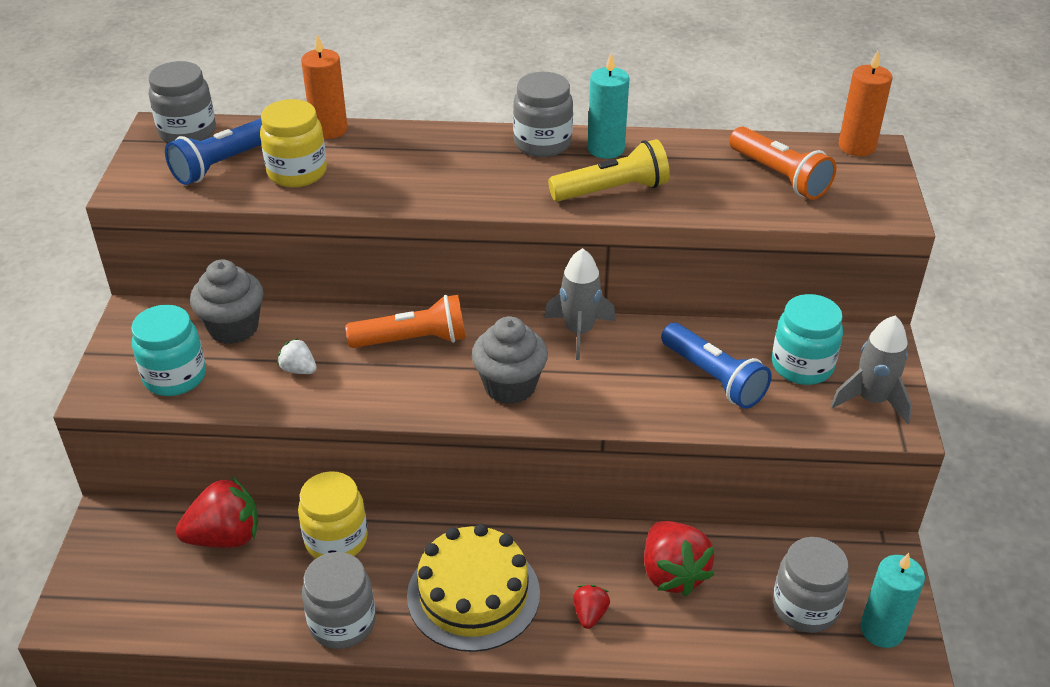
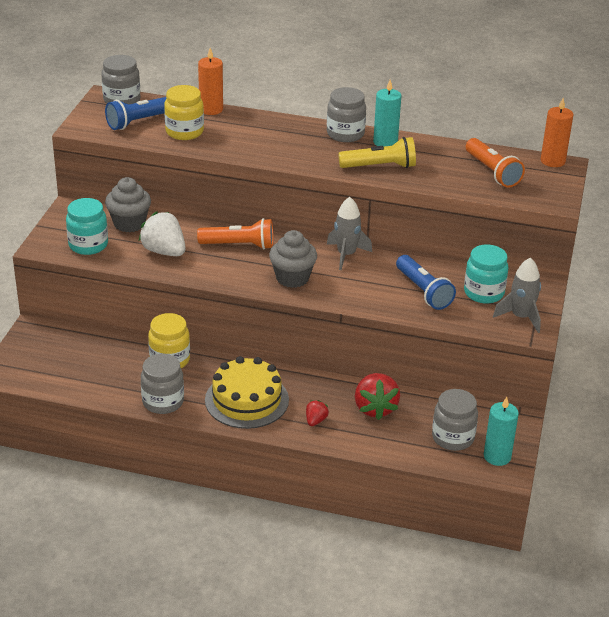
camera: 10 degrees right, 5 degrees down
red strawberry [176,477,258,548] -> none
white strawberry [277,338,317,374] -> white strawberry [139,211,185,256], size x1.97

